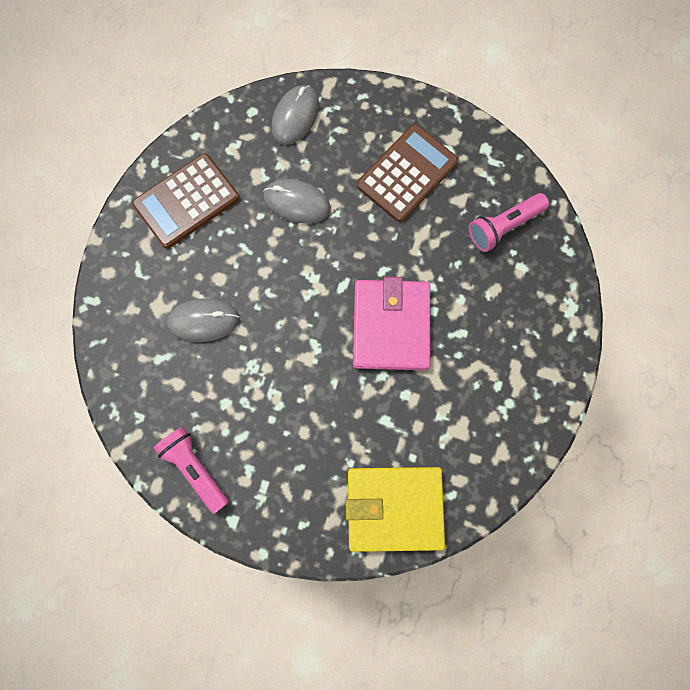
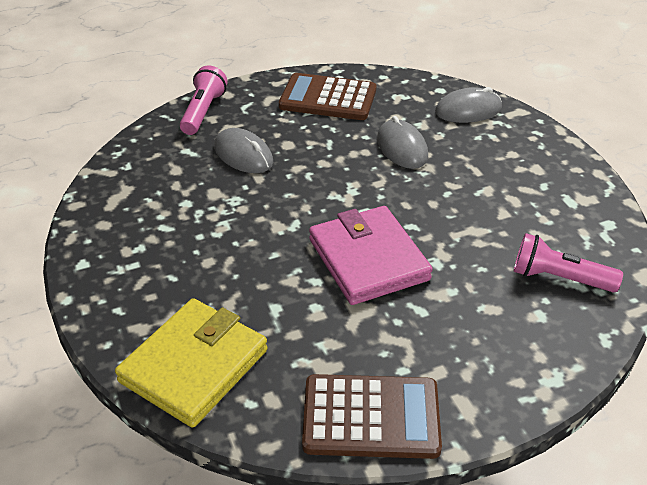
camera: 50 degrees right, 35 degrees down
pink flashlight [154,427,229,514] -> pink flashlight moved to [180,65,227,135]
yellow wallet [346,467,445,552] -> yellow wallet turned 75 degrees clockwise [115,298,268,428]
pink wallet [353,277,430,370] -> pink wallet turned 75 degrees counterclockwise [309,206,433,305]
brown calculator [357,124,458,222] -> brown calculator moved to [302,374,442,459]

